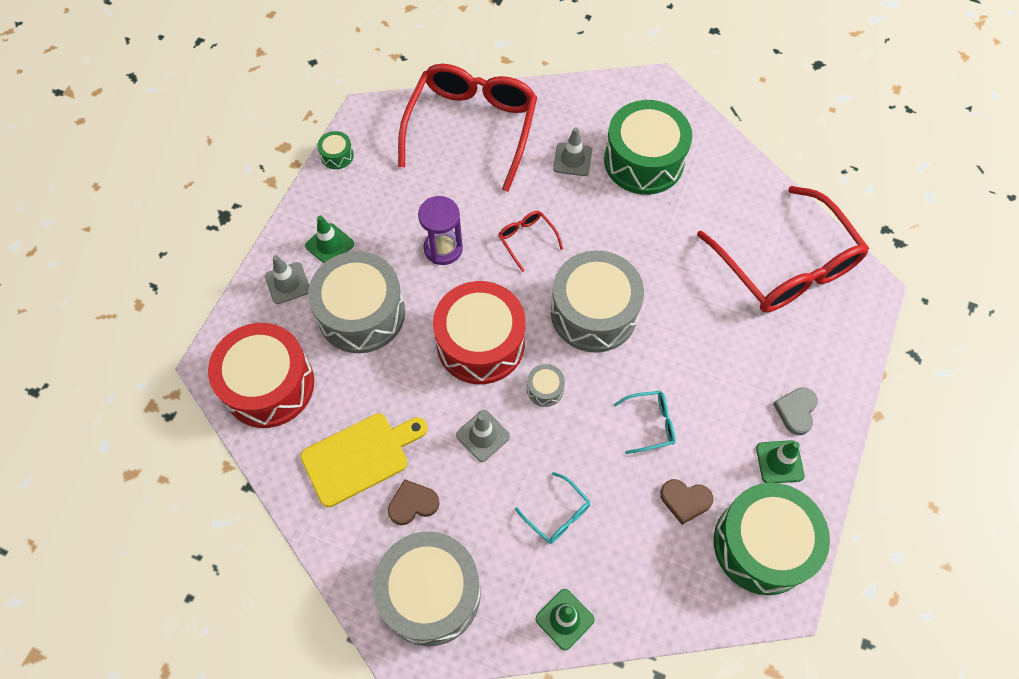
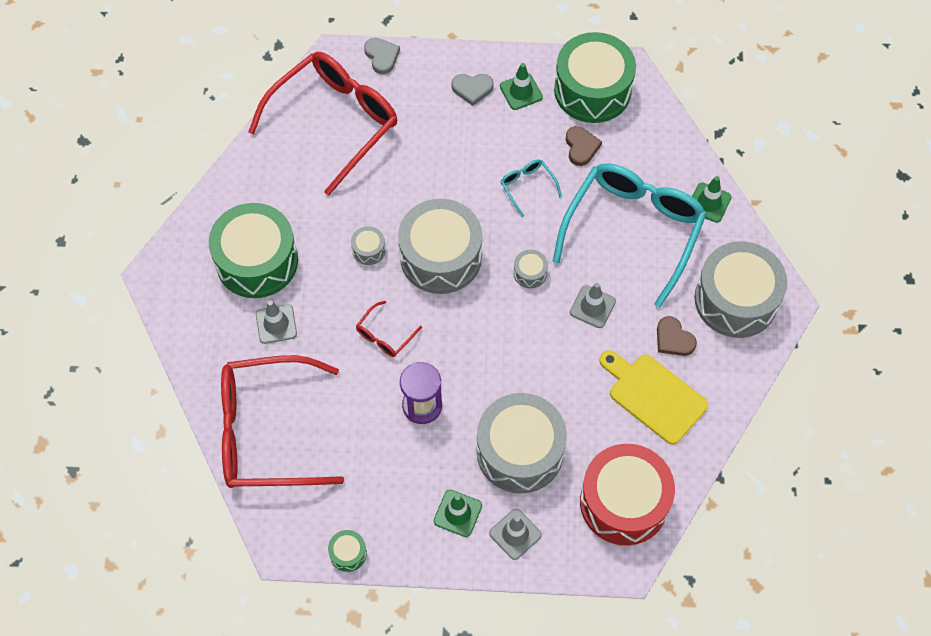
camera: 110 degrees left, 0 degrees up
red drum [433,281,526,384] -> none
turquoise glasses [515,472,591,544] -> turquoise glasses [553,163,706,308], size x2.45
none -> grey drum [351,226,386,265]
none -> grey heart [364,38,400,74]

